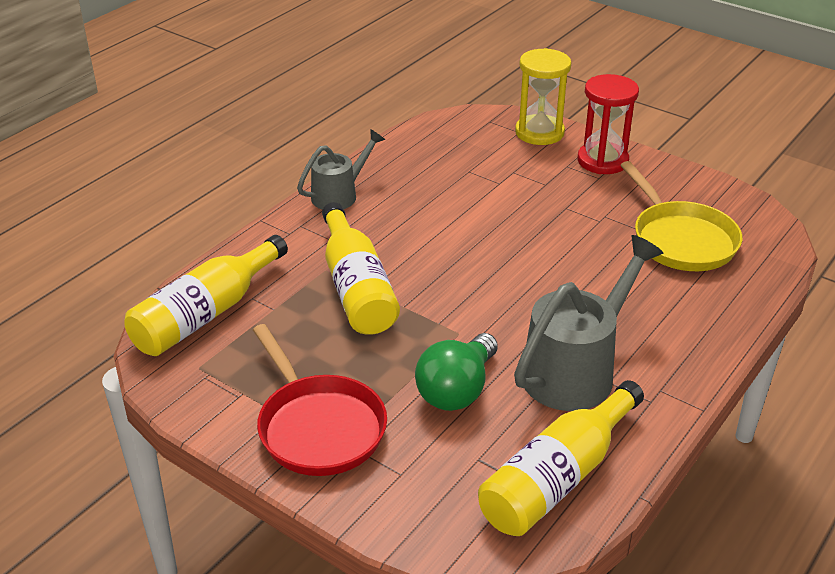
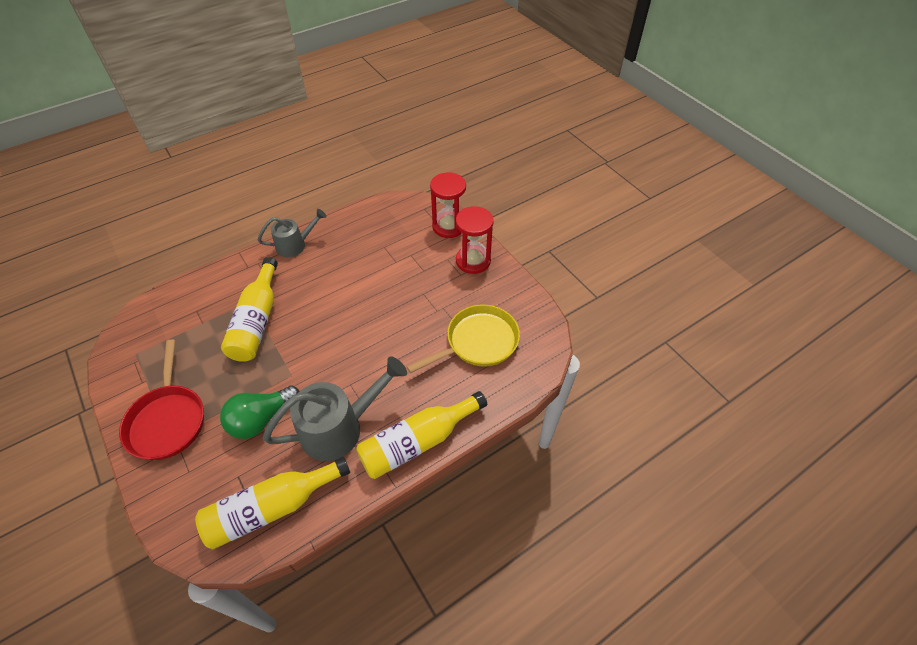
camera: 20 degrees right, 15 degrees up
yellow bottle [124,235,288,356] -> yellow bottle moved to [356,391,487,479]
yellow hourglass [515,48,571,145] -> red hourglass [430,172,466,238]
yellow pan [620,161,742,271] -> yellow pan turned 120 degrees counterclockwise [406,304,520,373]

